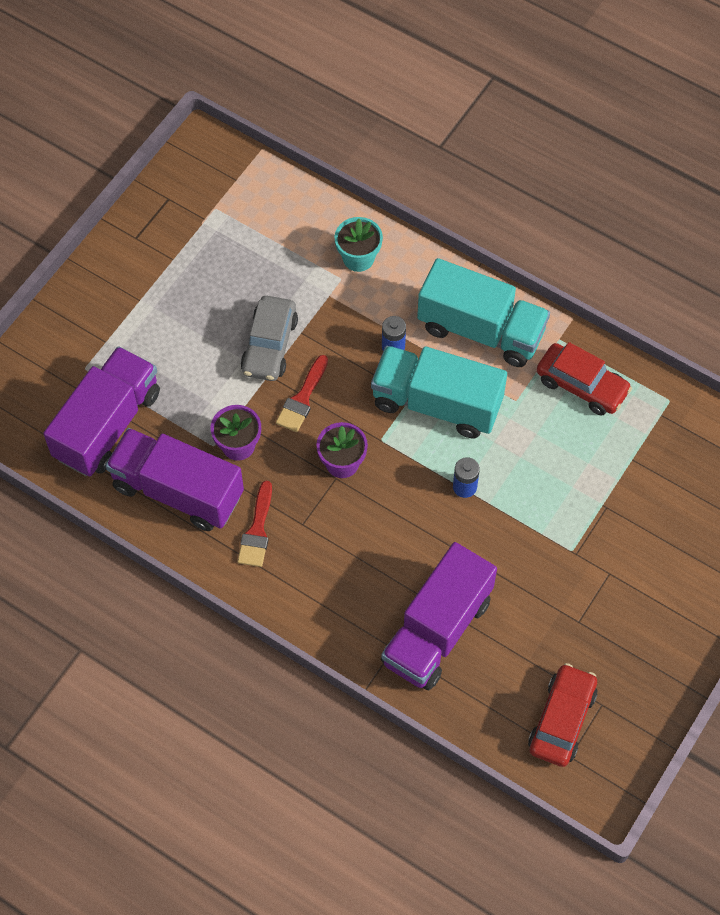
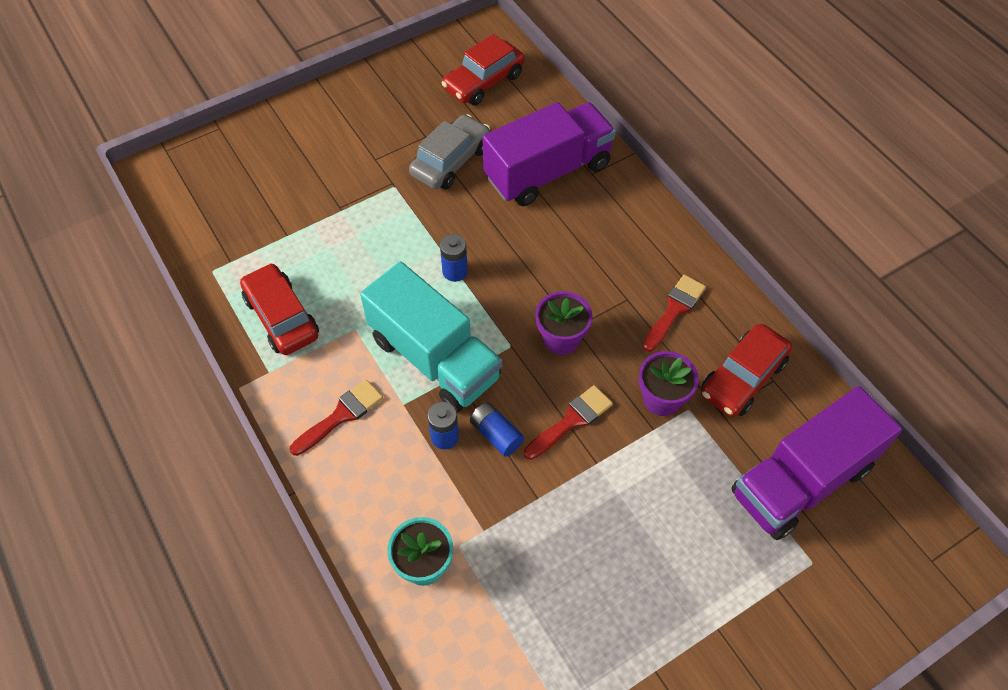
camera: 155 degrees left, 5 degrees down
purple truck [105,428,244,531] -> red car [701,324,792,417]
grey car [241,296,298,381] -> grey car moved to [409,114,490,190]
turquoise truck [417,258,550,367] -> red brush [290,379,383,456]
none -> blue battery [470,402,524,457]

